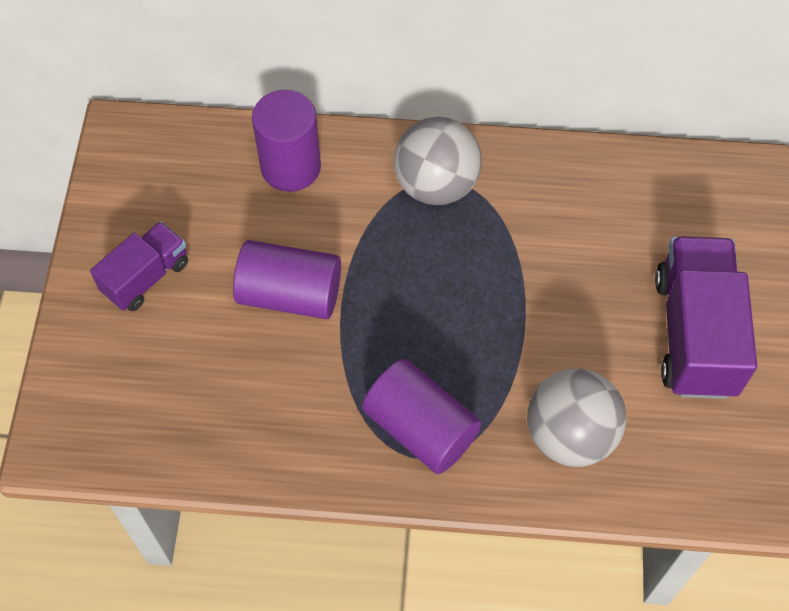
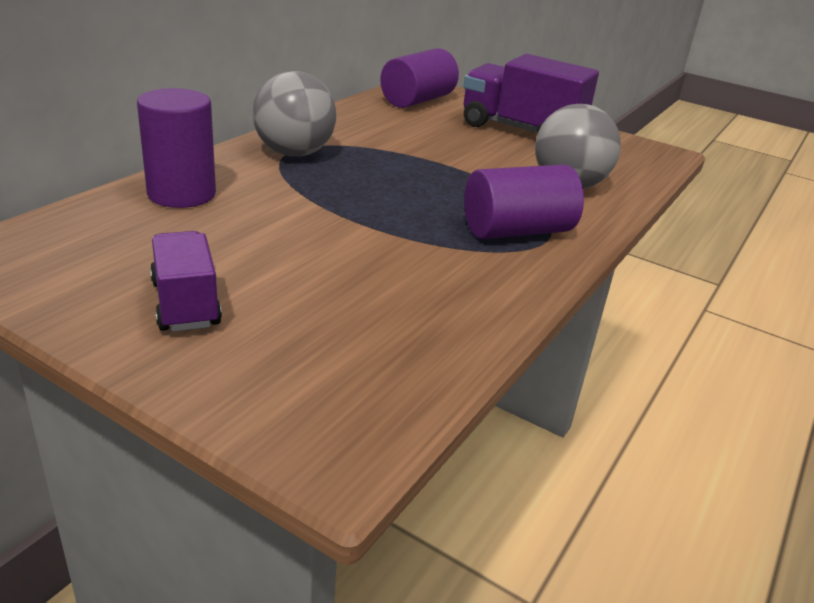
camera: 65 degrees left, 30 degrees down
purple cylinder [233,240,341,319] -> purple cylinder moved to [380,48,459,108]

